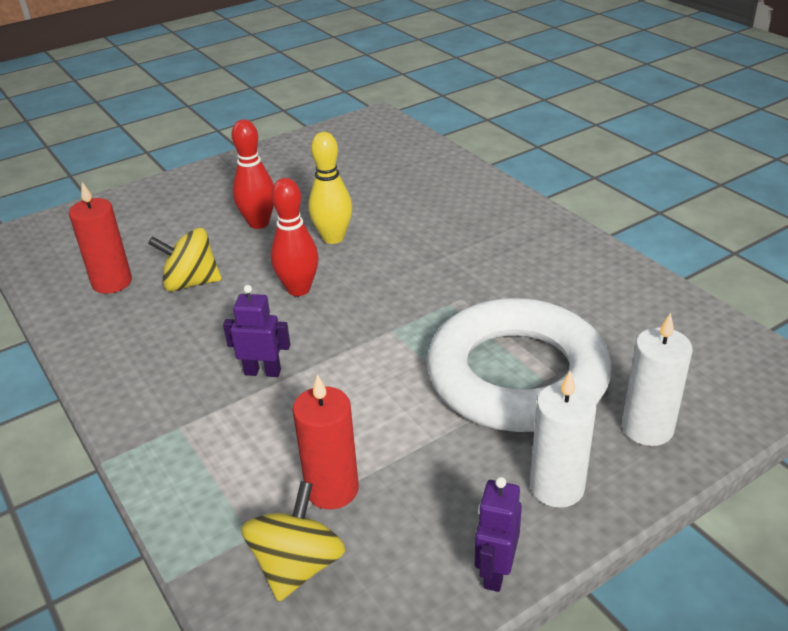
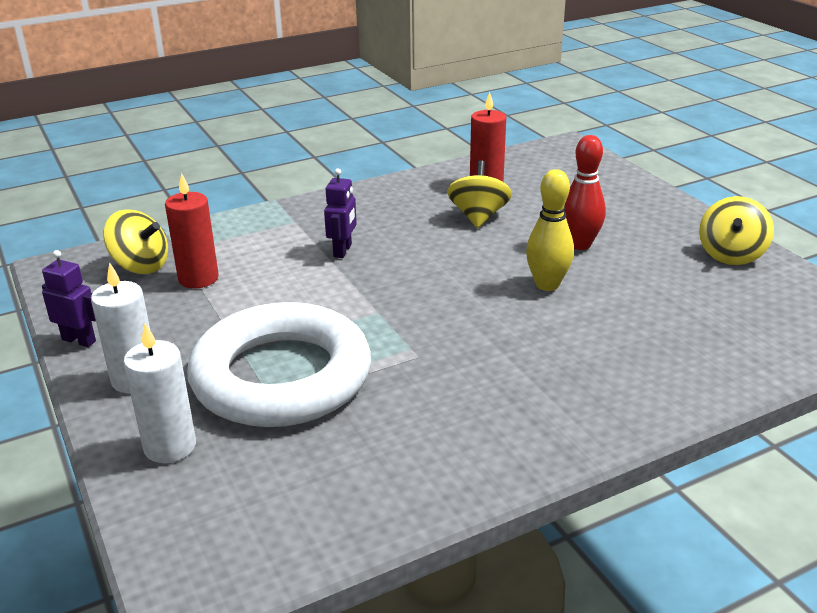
camera: 95 degrees right, 5 degrees down
red bowling pin [271,178,319,296] -> none
none -> yellow spinning top [699,196,774,265]

